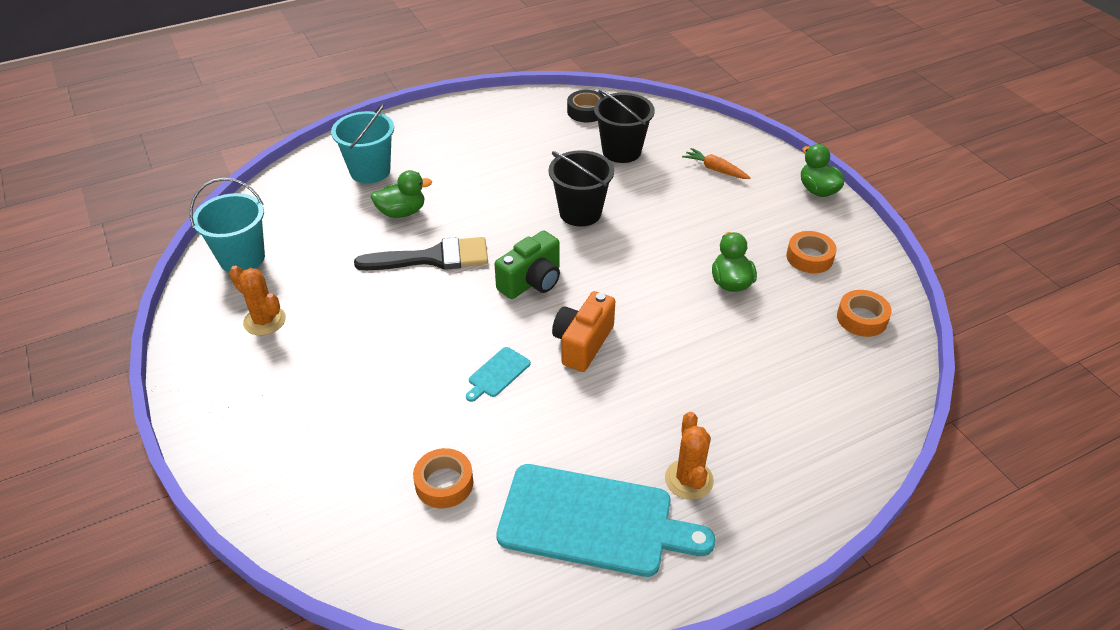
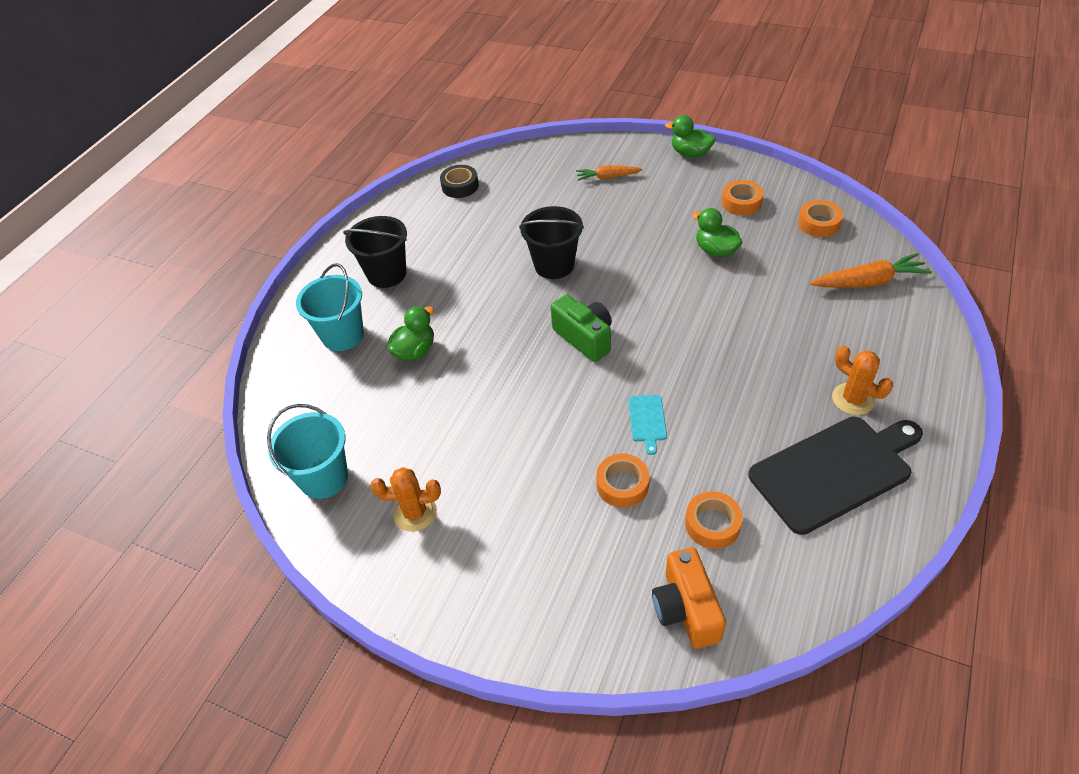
camera: 35 degrees left, 5 degrees up
black brush [354,237,488,270] -> none
green camera [495,230,560,299] -> green camera turned 45 degrees counterclockwise [551,295,612,362]
turquoise cutting board [496,464,715,577] -> black cutting board [748,417,923,535]
orange camera [552,291,615,372] -> orange camera moved to [652,547,726,649]
black bucket [594,90,655,163] -> black bucket moved to [343,216,407,288]
none -> orange tape [596,454,649,508]
none -> orange carrot [810,253,932,288]

